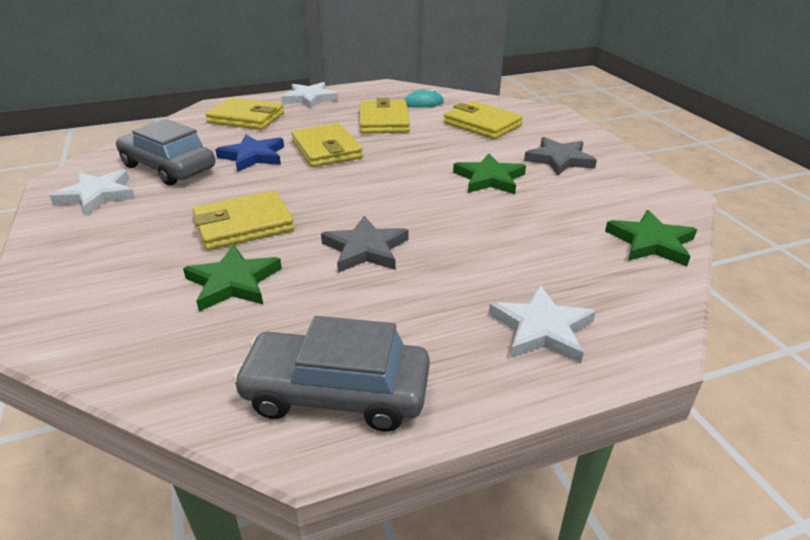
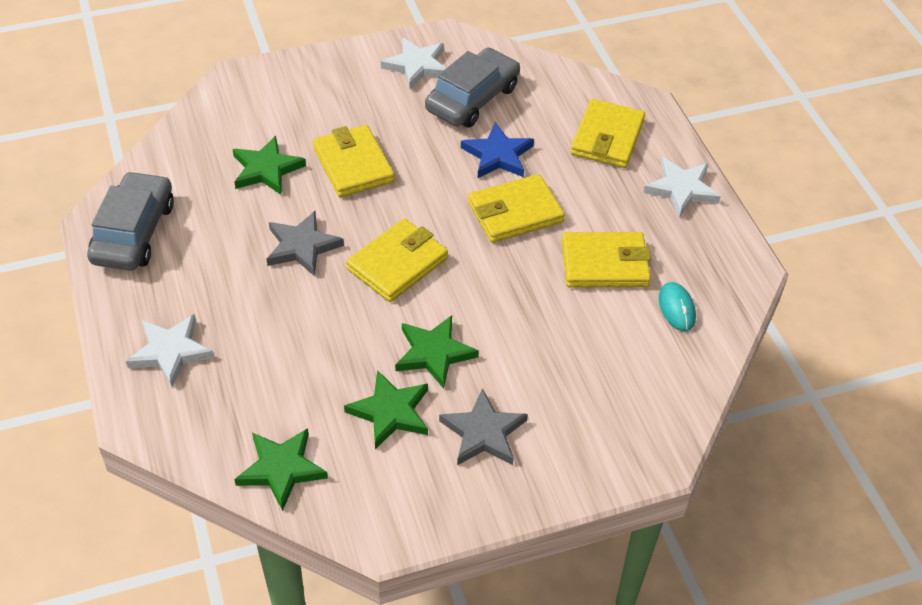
camera: 90 degrees right, 15 degrees up
yellow wallet [444,101,523,139] -> yellow wallet moved to [346,218,448,302]
none -> green star [344,370,428,449]

